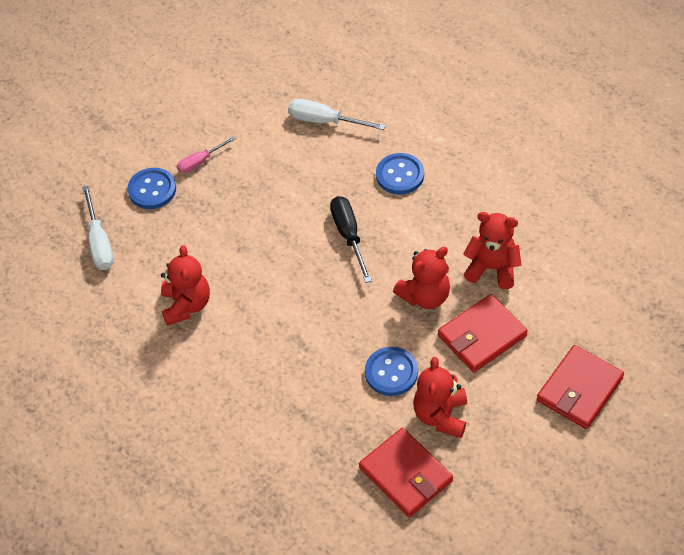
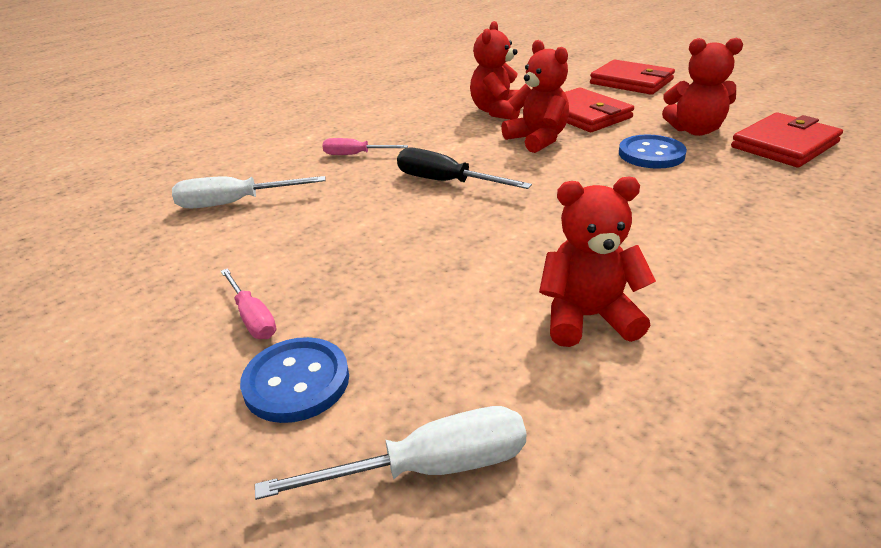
camera: 90 degrees left, 20 degrees down
white screwdriver [288,99,386,130] -> white screwdriver turned 60 degrees clockwise [172,176,326,209]
black screwdriver [330,196,372,283] -> black screwdriver turned 45 degrees clockwise [397,148,532,189]
blue button [376,153,424,194] -> pink screwdriver [322,138,408,155]

